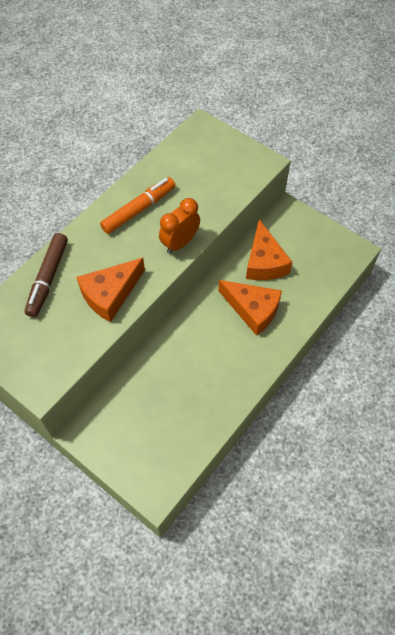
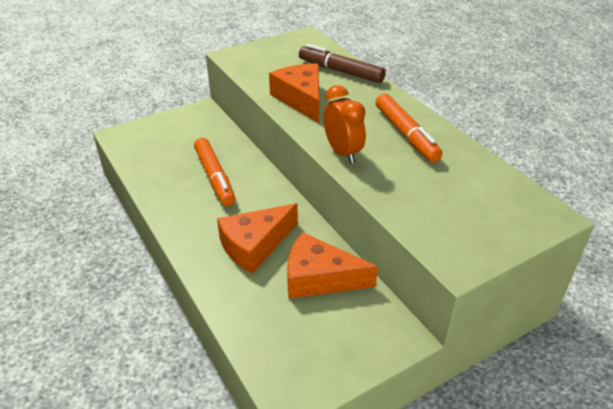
camera: 110 degrees right, 20 degrees down
none -> orange marker [194,138,236,206]

